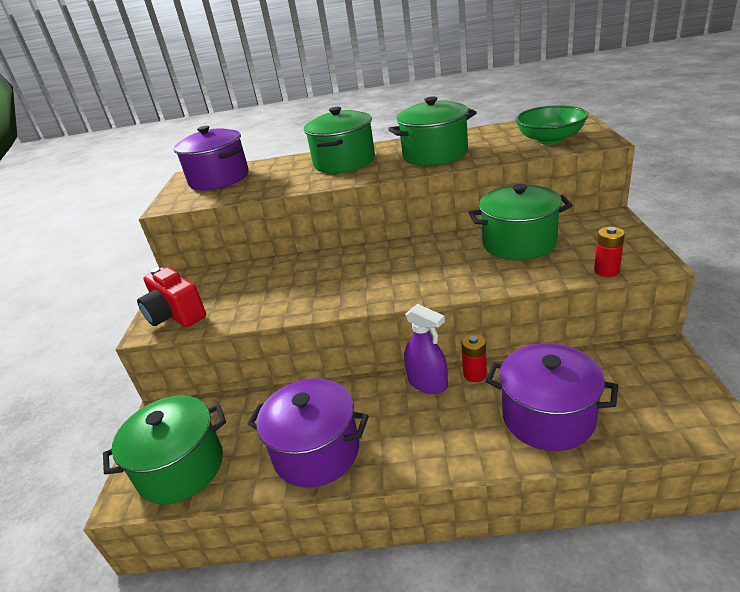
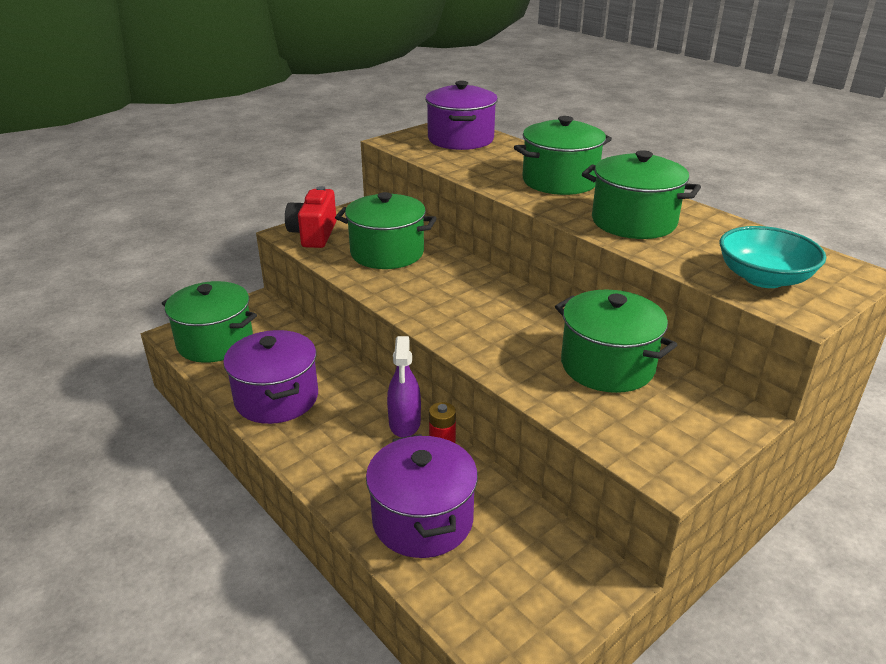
camera: 45 degrees right, 0 degrees up
green bowl [515,105,588,144] -> turquoise bowl [720,226,826,288]
red battery [594,227,625,277] -> none
none -> green pot [335,192,437,269]

